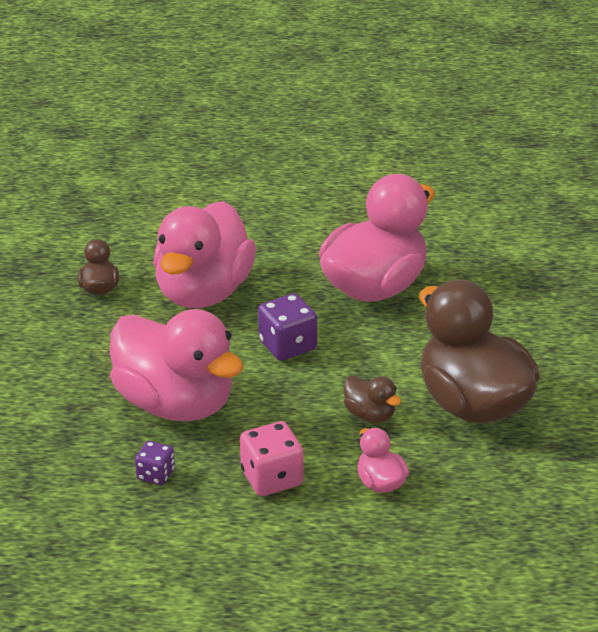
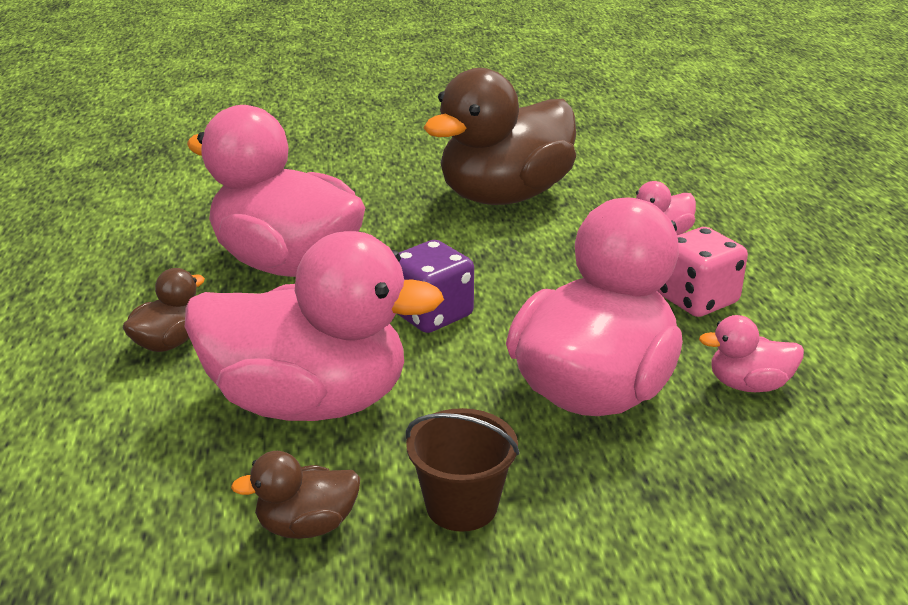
camera: 100 degrees left, 5 degrees down
purple dice [135,441,175,485] -> pink duck [699,315,804,392]
brown duck [344,376,401,423] -> brown duck moved to [123,268,205,352]
none -> brown bucket [406,408,520,532]

